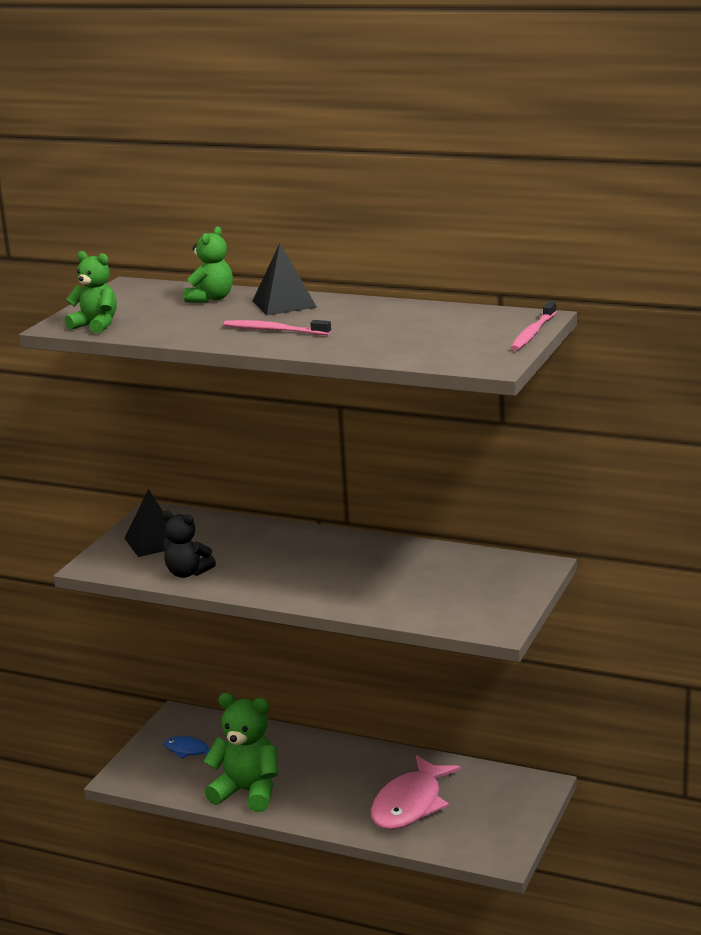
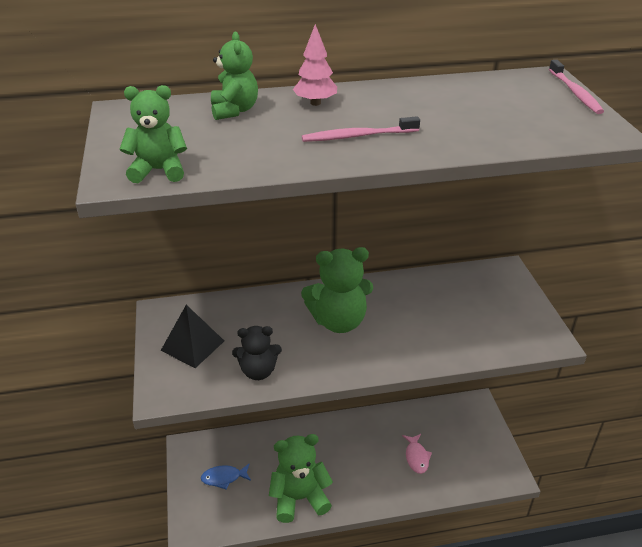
camera: 35 degrees left, 15 degrees up
black pyramid [252,243,317,315] -> pink tree [293,24,337,106]
pink fish [371,755,461,830] -> pink fish [402,434,432,474], size x0.52
none -> green teddy bear [301,247,373,333]

